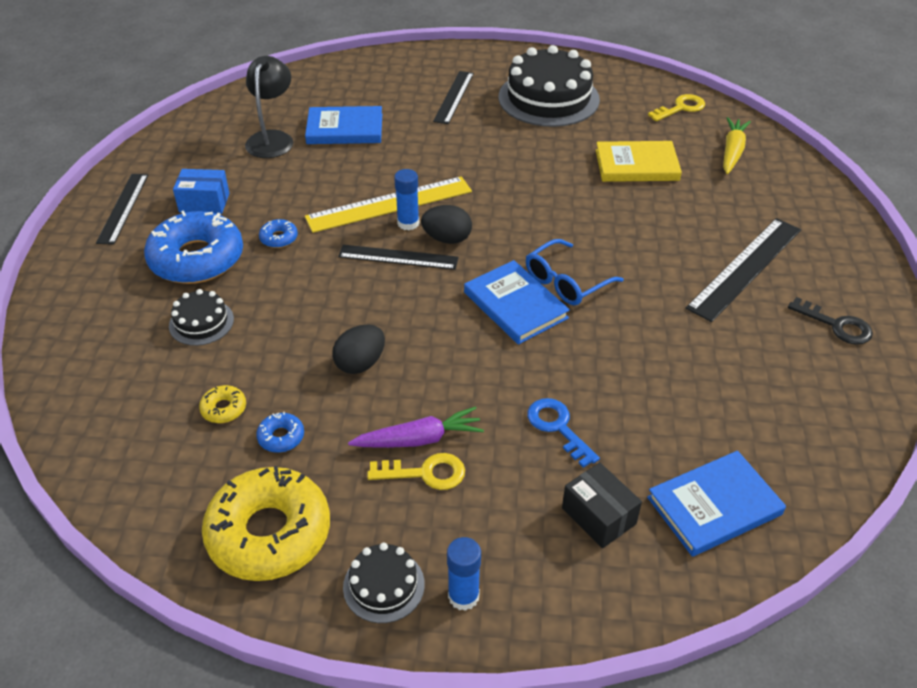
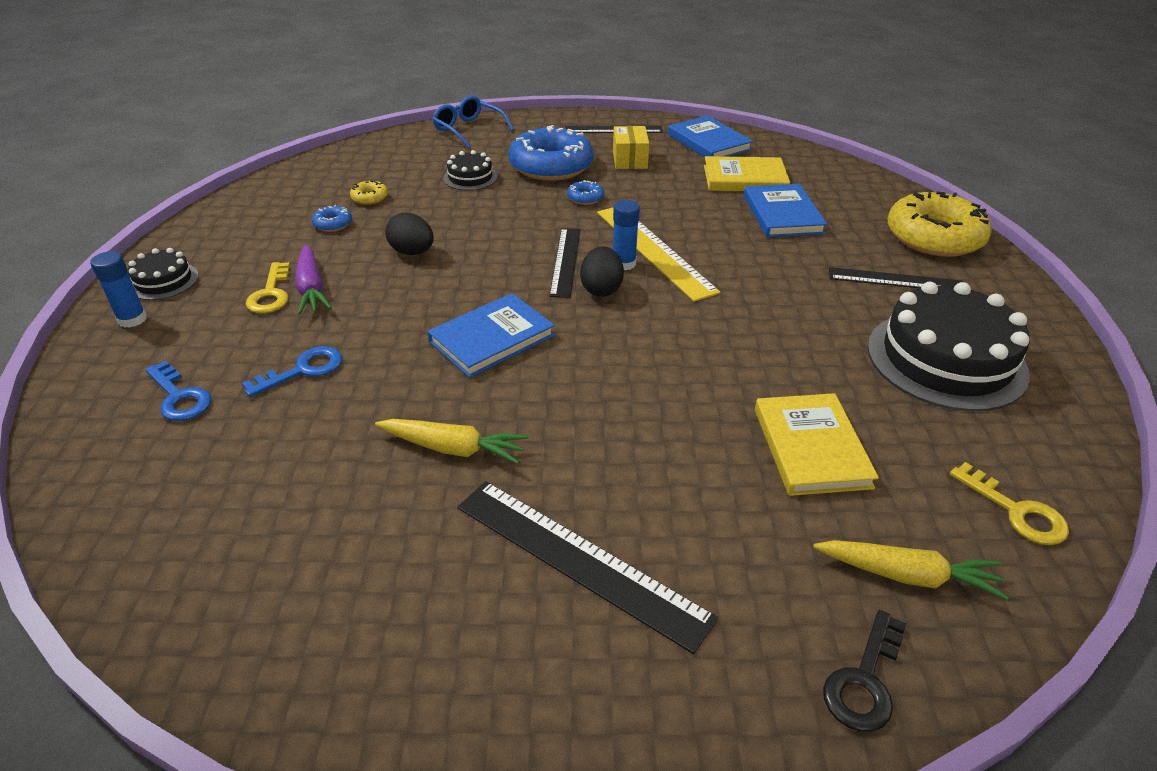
camera: 85 degrees right, 5 degrees down
blue box [173,169,230,214] -> yellow box [613,126,649,169]
yellow donut [202,466,330,581] -> yellow donut moved to [888,191,992,257]
black lamp [245,56,293,158] -> yellow book [704,156,790,191]
blue glasses [526,239,624,305] -> blue glasses moved to [433,96,514,148]
black box [562,462,642,548] -> blue key [145,361,212,421]
blue book [647,451,786,557] -> blue book moved to [668,116,753,157]
black key [788,297,873,345] -> black key moved to [823,610,906,732]
none -> yellow carrot [375,419,529,464]

